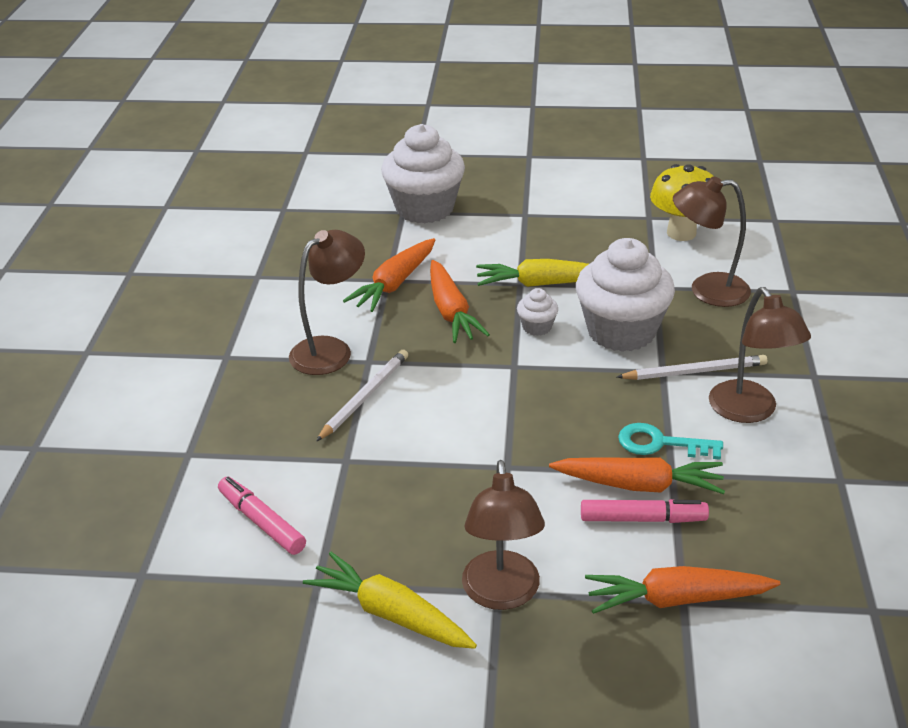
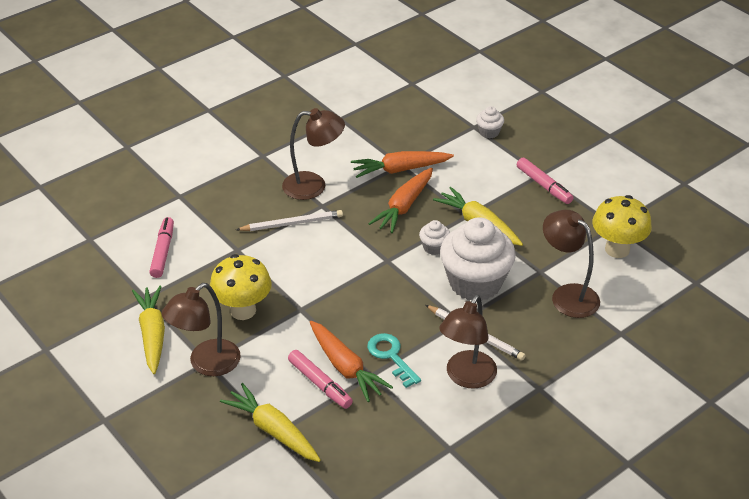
camera: 45 degrees right, 5 degrees up
white cupcake [381,124,465,223] -> white cupcake [476,106,504,138], size x0.43
orange carrot [585,566,781,614] -> yellow carrot [220,383,321,462]
none -> yellow mushroom [210,254,272,320]
none -> pink marker [517,158,574,204]

